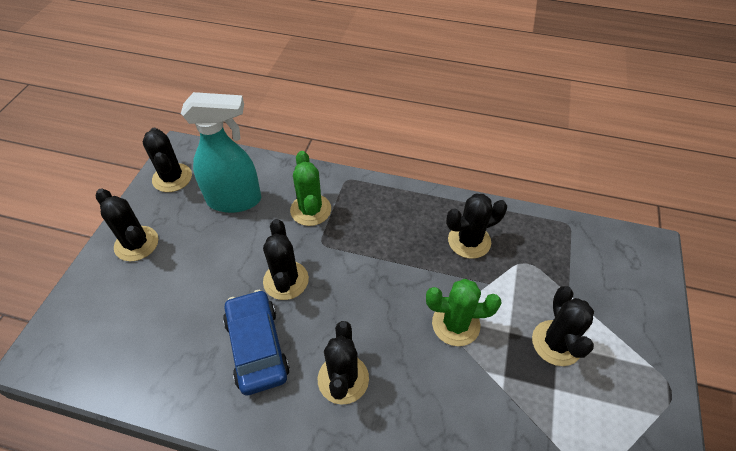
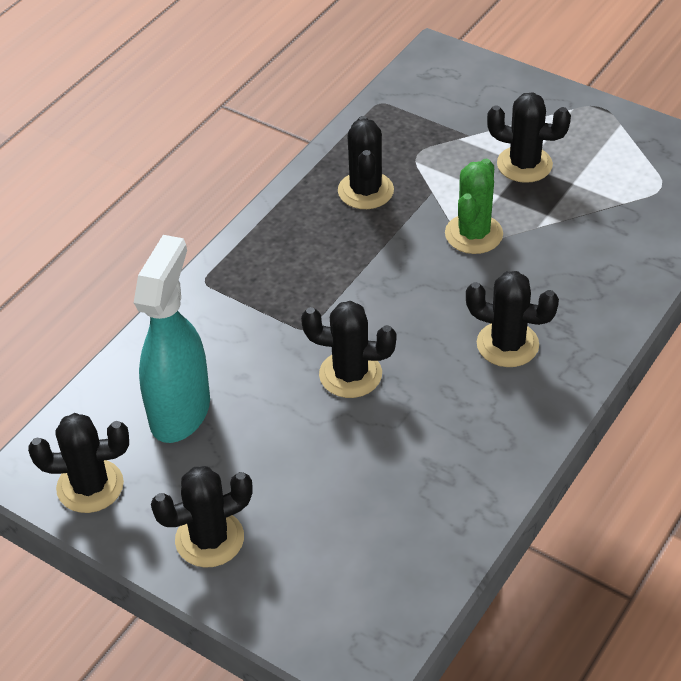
camera: 70 degrees left, 5 degrees down
blue car [223,290,290,395] -> none
green cactus [290,151,331,226] -> none

